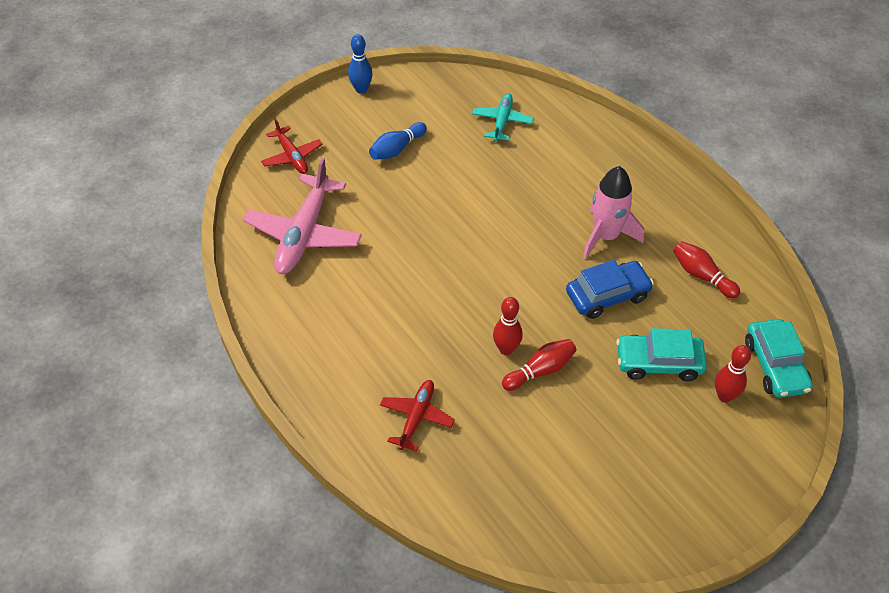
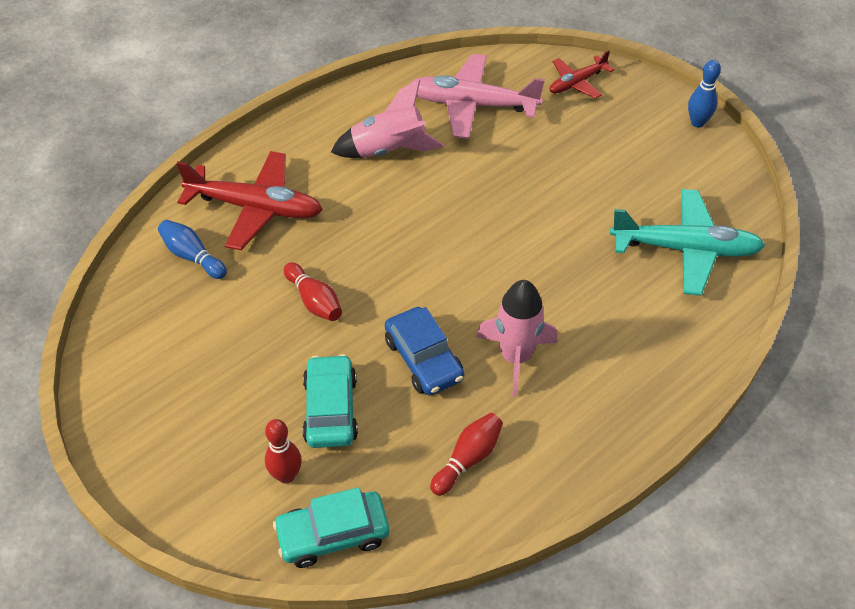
camera: 85 degrees right, 0 degrees up
blue bowling pin [369,122,427,160] -> blue bowling pin moved to [158,220,227,279]
red plane [380,380,455,451] -> red plane [177,151,323,250], size x1.78
turquoise plane [472,93,534,141] -> turquoise plane [610,189,765,296], size x1.78
red bowling pin [493,297,523,355] -> none
none -> pink rocket [331,79,444,158]

